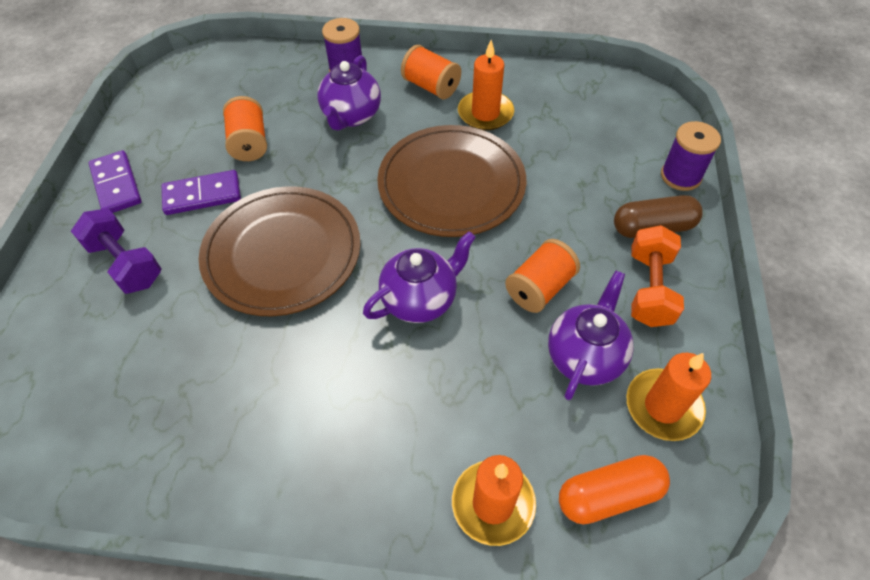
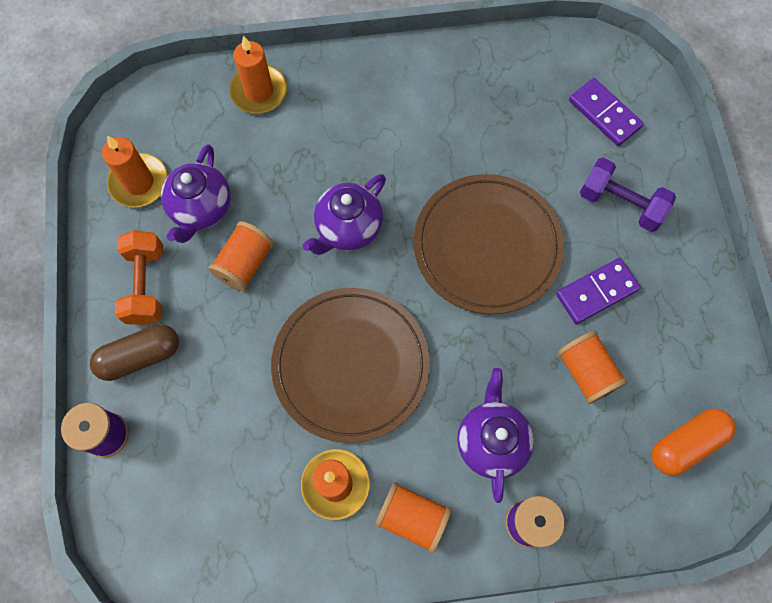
camera: 165 degrees right, 15 degrees up
purple domino [89,150,142,213] -> purple domino moved to [569,78,644,146]
orange capsule [559,455,670,524] -> orange capsule moved to [652,409,736,476]

